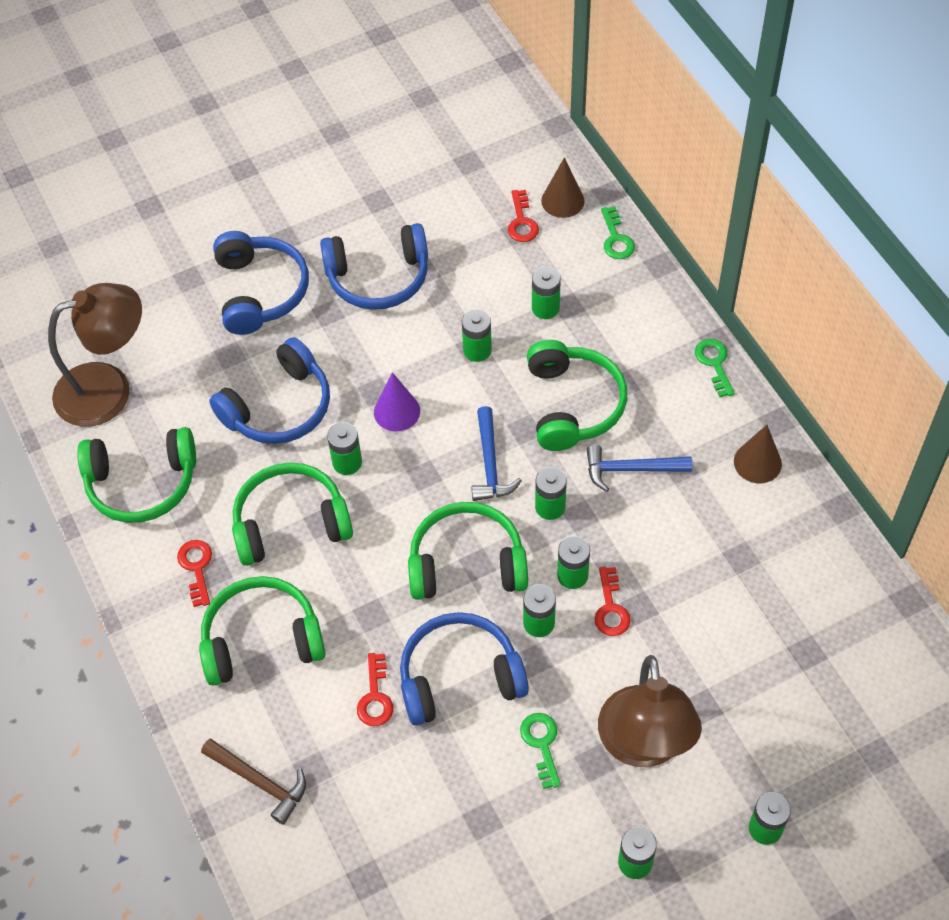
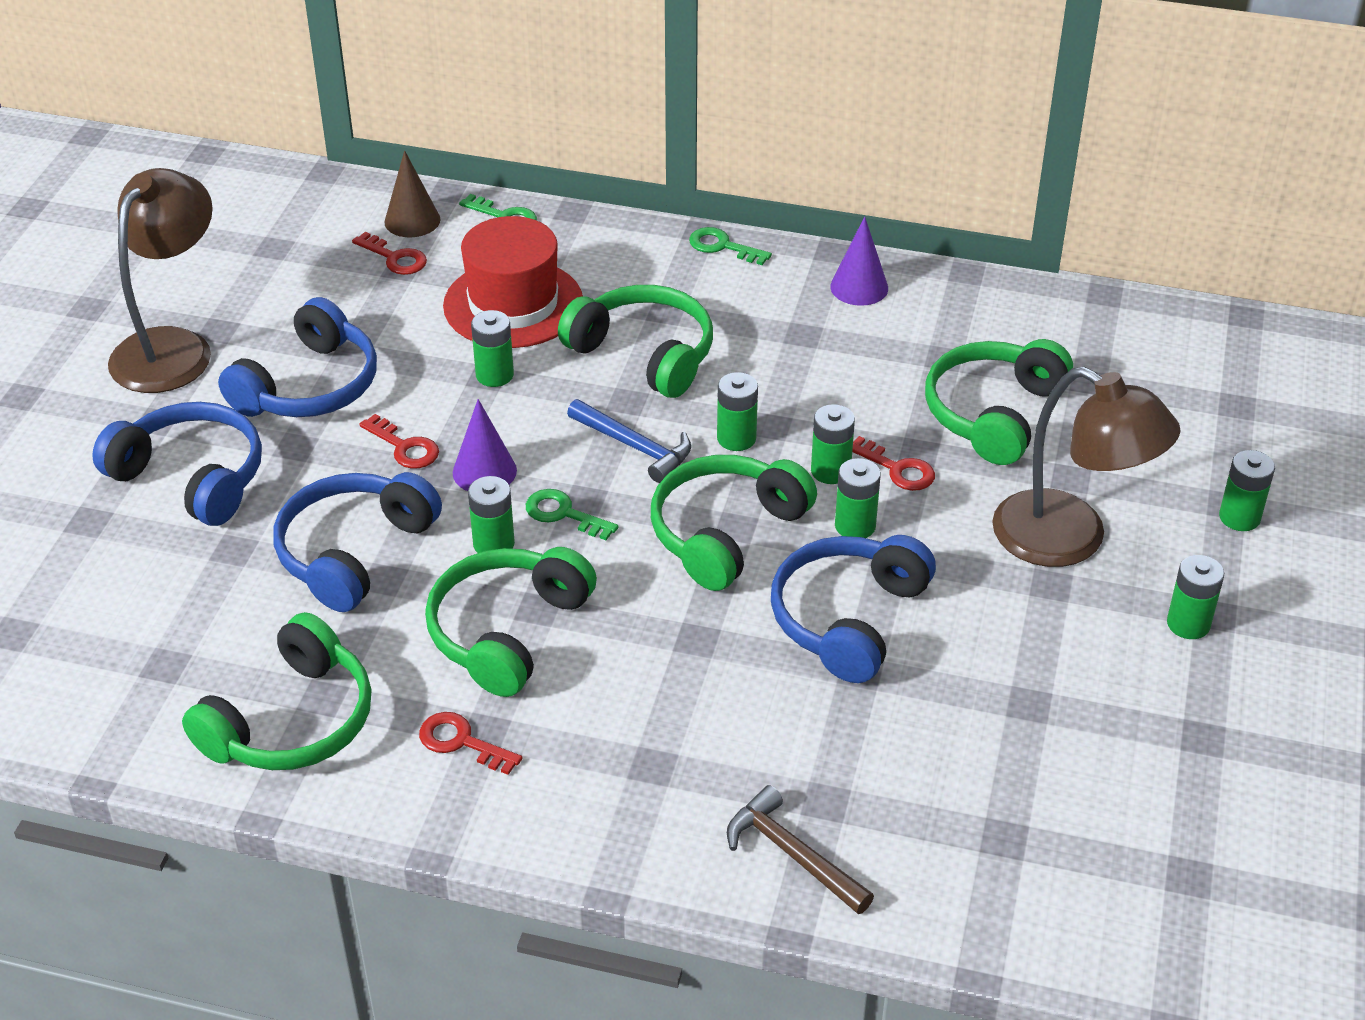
camera: 50 degrees left, 15 degrees down
brown lamp [48,283,142,427] -> brown lamp moved to [108,168,213,393]
green headphones [199,576,326,686] -> green headphones moved to [925,339,1073,465]
brown hammer [201,739,306,825] -> brown hammer turned 120 degrees counterclockwise [727,785,874,914]
blue headphones [209,337,330,444] -> blue headphones turned 150 degrees counterclockwise [273,472,442,612]
red key [357,653,394,726] -> red key moved to [359,414,439,469]
green key [520,713,561,789] -> green key moved to [526,489,619,540]
green battery [532,266,561,319] -> red hat [443,216,583,348]
blue hammer [586,445,692,492] -> none
brown cone [734,425,782,483] -> purple cone [830,216,888,306]

